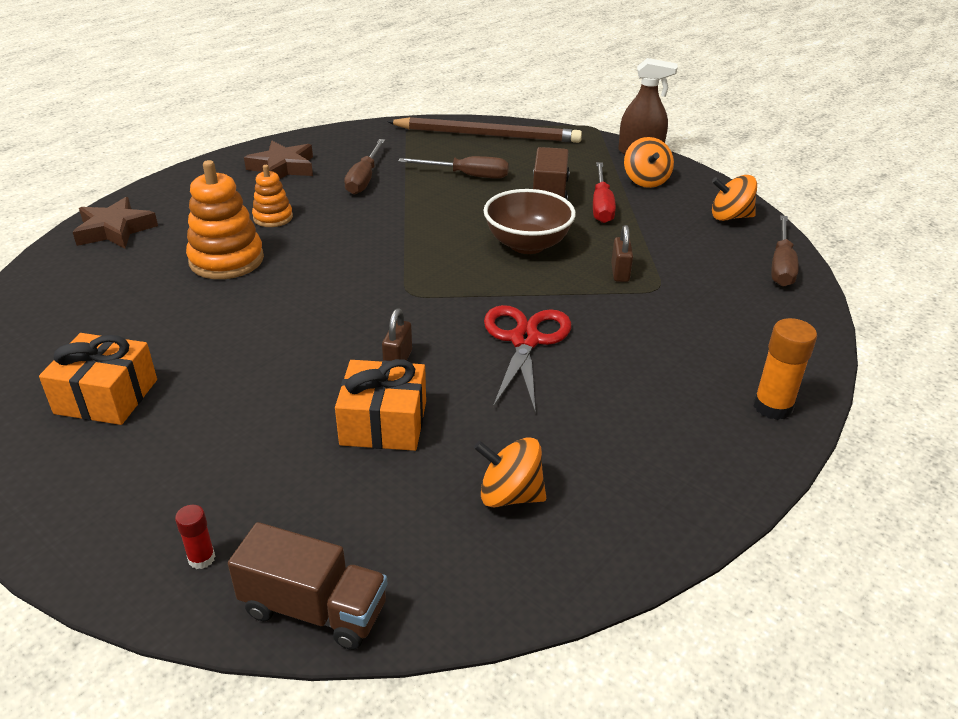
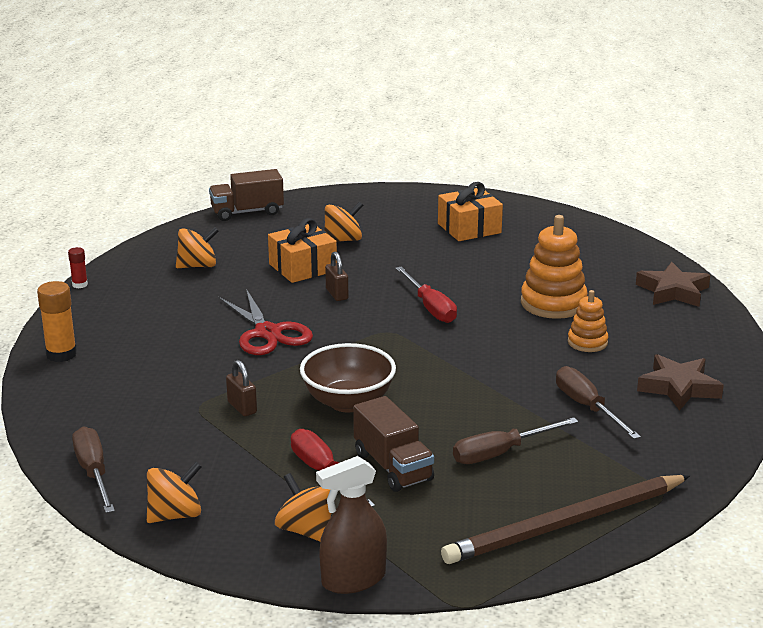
camera: 145 degrees right, 10 degrees down
red glue stick [175,505,216,569] -> red glue stick moved to [68,247,88,288]
none -> orange spinning top [324,201,364,242]
none -> red screwdriver [395,267,457,323]

